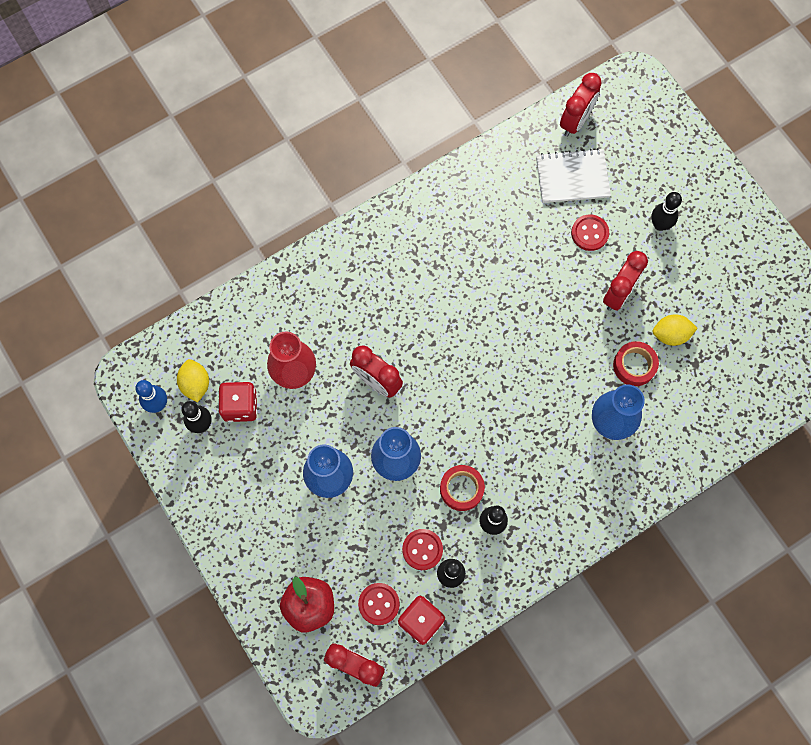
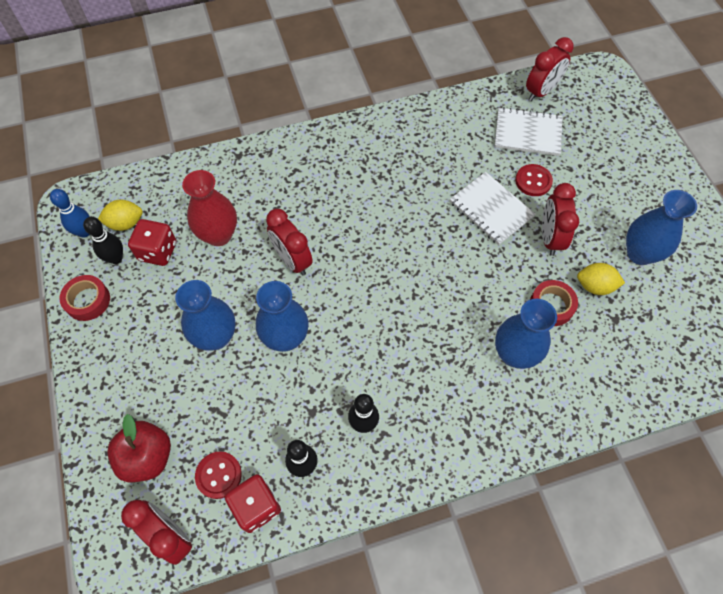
camera: 15 degrees right, 10 degrees down
yellow lemon [177,359,209,403] -> yellow lemon turned 75 degrees clockwise [98,200,143,231]
red button [402,529,443,570] -> none
red tape [440,465,485,511] -> red tape moved to [59,275,110,321]
red clock [603,251,648,311] -> red clock turned 135 degrees clockwise [542,183,579,256]
black bowling pin [651,192,682,231] -> none
none -> white notebook [450,172,536,245]
none -> blue vase [626,190,697,265]

